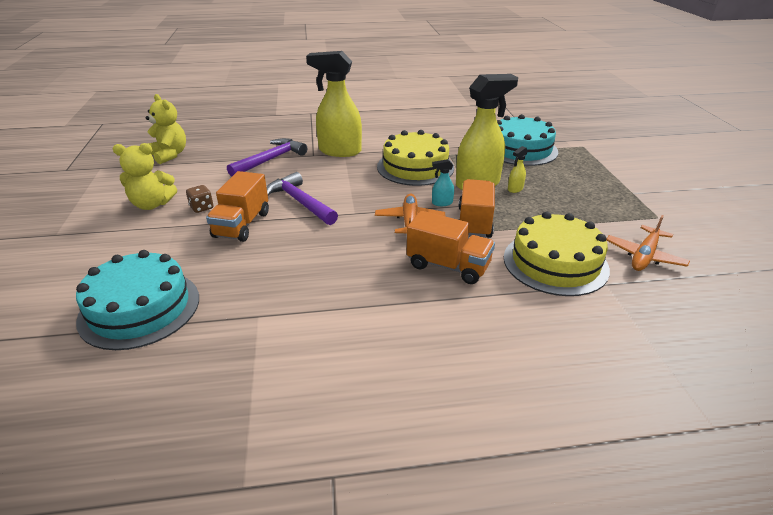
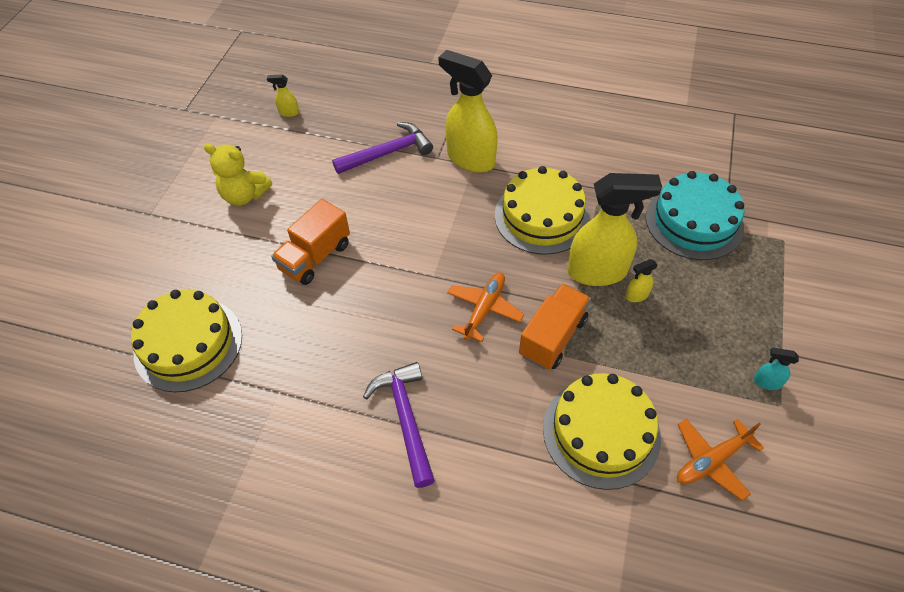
camera: 25 degrees right, 20 degrees up
turquoise cake [76,250,199,350] -> yellow cake [131,290,242,392]
yellow teddy bear [146,94,186,164] -> yellow spray bottle [267,74,299,117]
brown dice [186,185,214,213] -> none
purple hammer [267,172,338,225] -> purple hammer moved to [363,362,435,488]
orange truck [406,211,495,284] -> none
turquoise spray bottle [432,159,454,206] -> turquoise spray bottle moved to [754,348,799,390]

